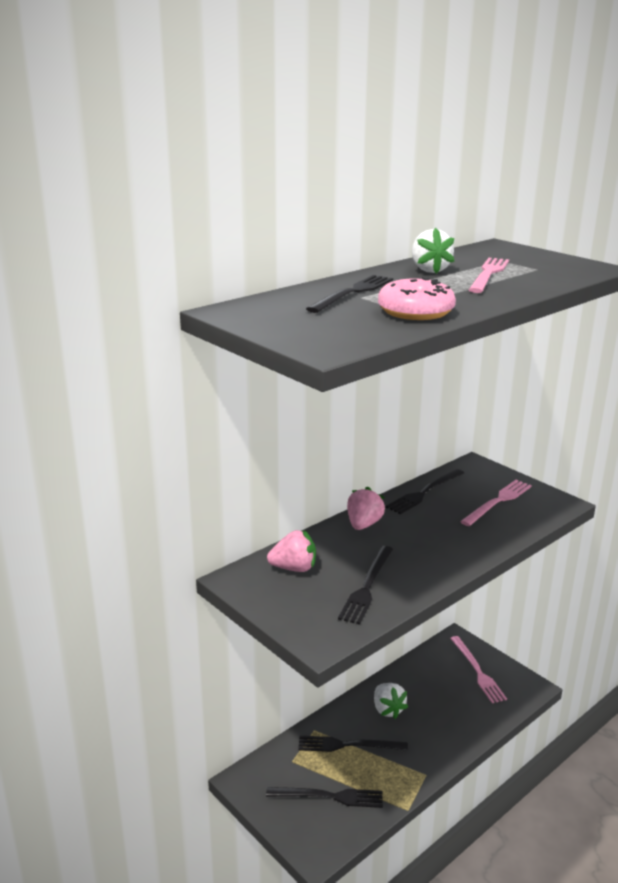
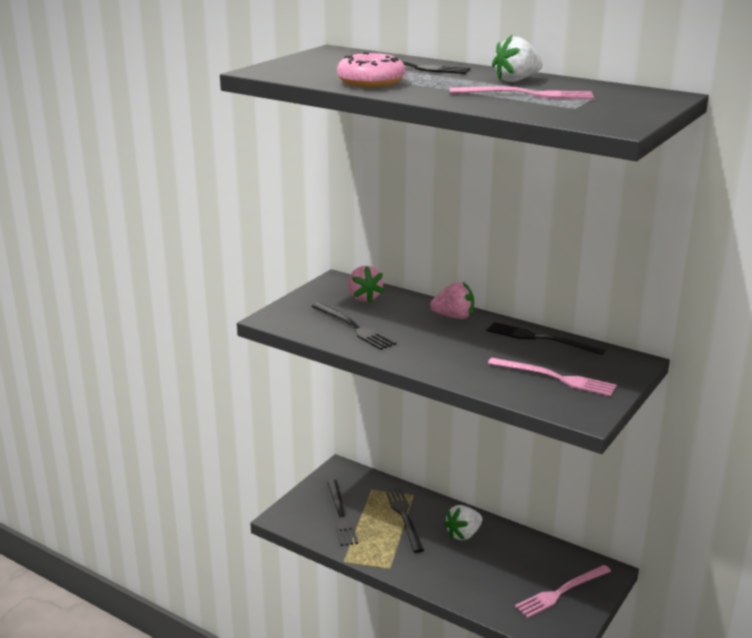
camera: 75 degrees right, 0 degrees up
black fork [338,546,393,625] -> black fork turned 135 degrees counterclockwise [311,303,396,350]

